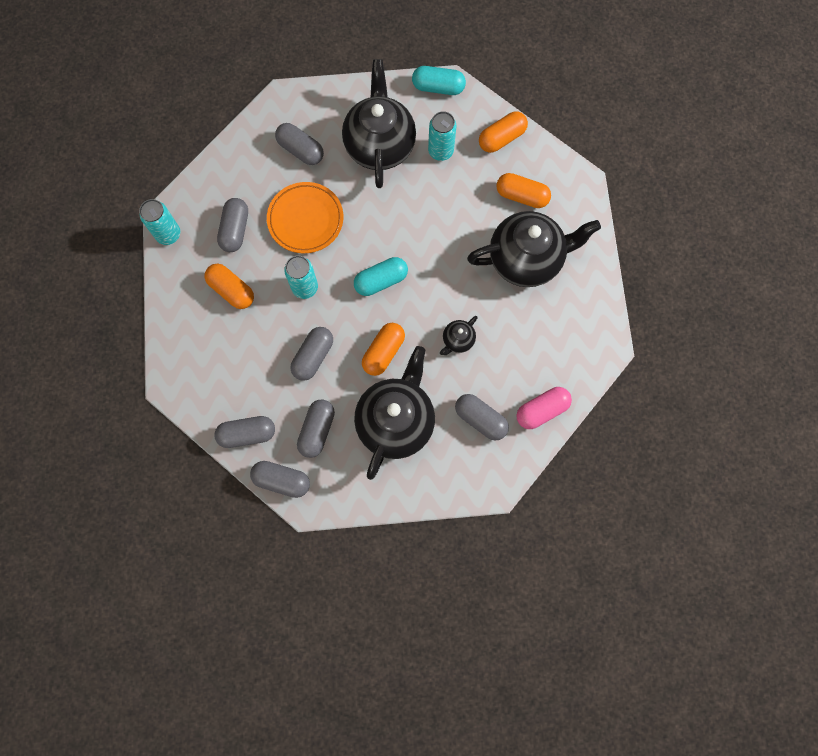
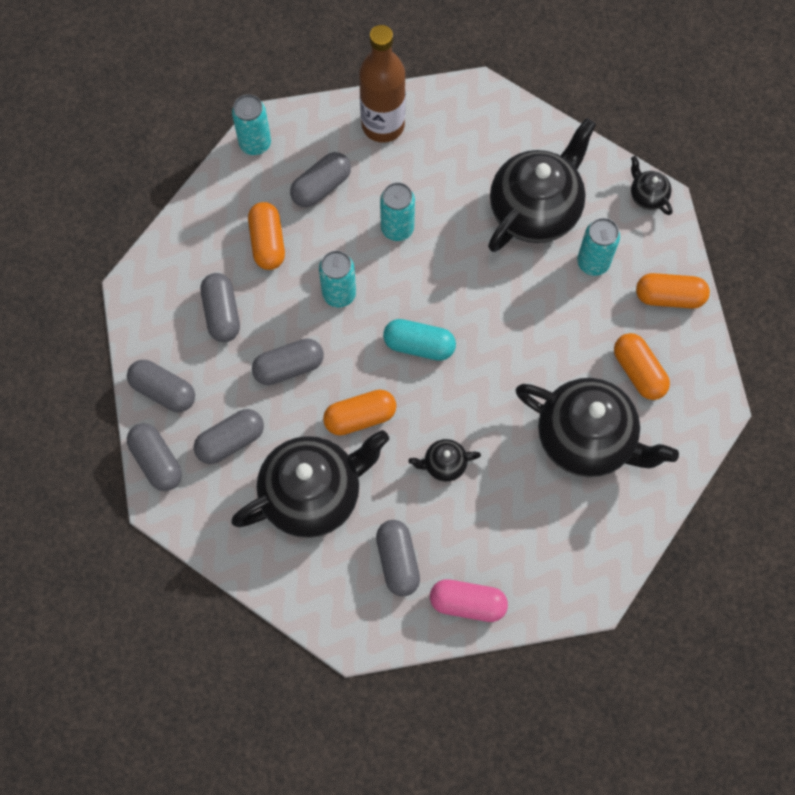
camera: 40 degrees right, 5 degrees down
orange plate [267,182,343,253] -> turquoise can [380,182,415,241]
grey capsule [275,123,324,165] -> grey capsule moved to [201,273,240,342]
turquoise capsule [412,66,466,95] -> black teapot [631,156,672,215]
none -> brown bottle [359,25,405,143]

